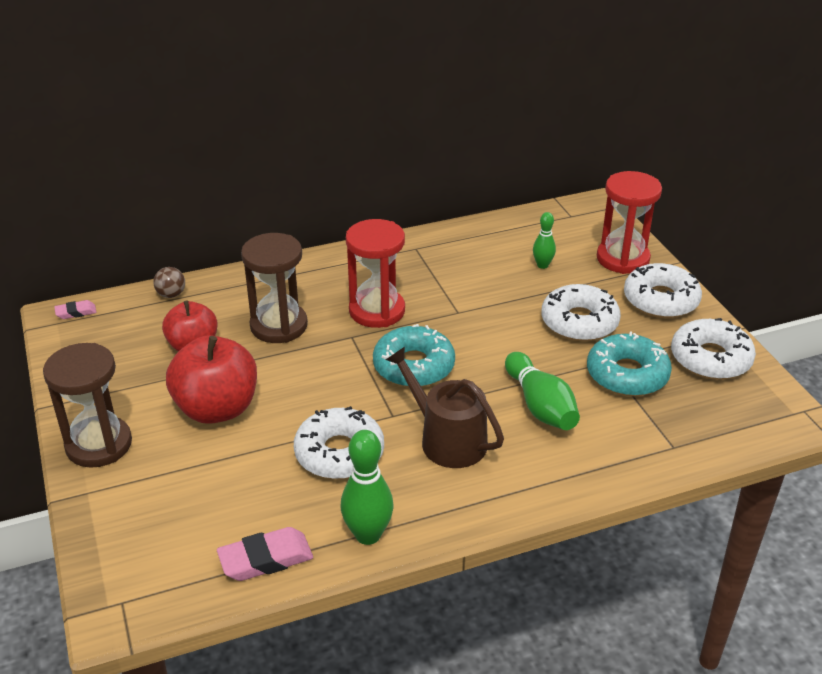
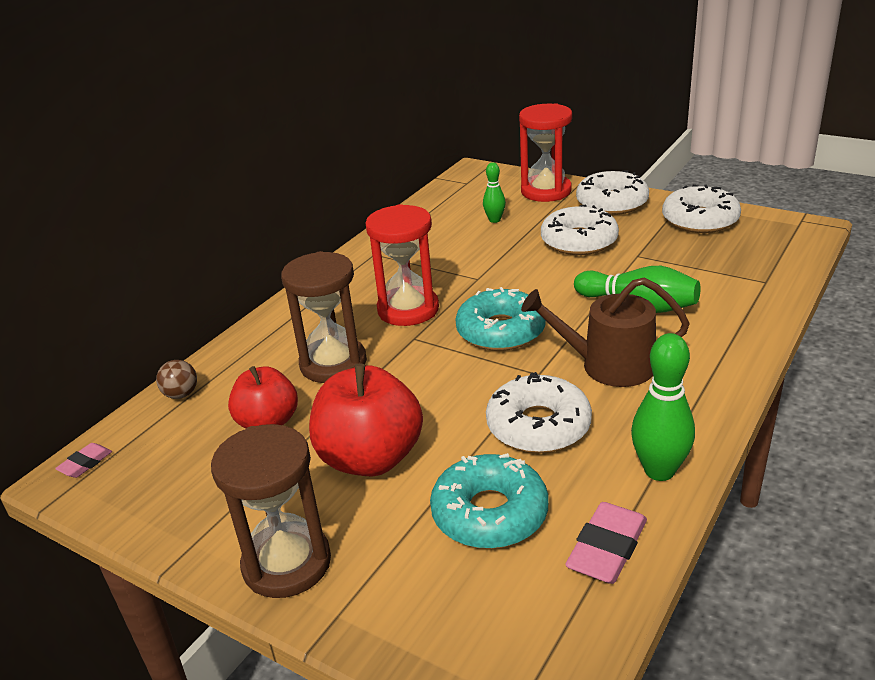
camera: 35 degrees left, 5 degrees down
turquoise donut [587,331,672,396] -> turquoise donut moved to [430,453,549,549]

